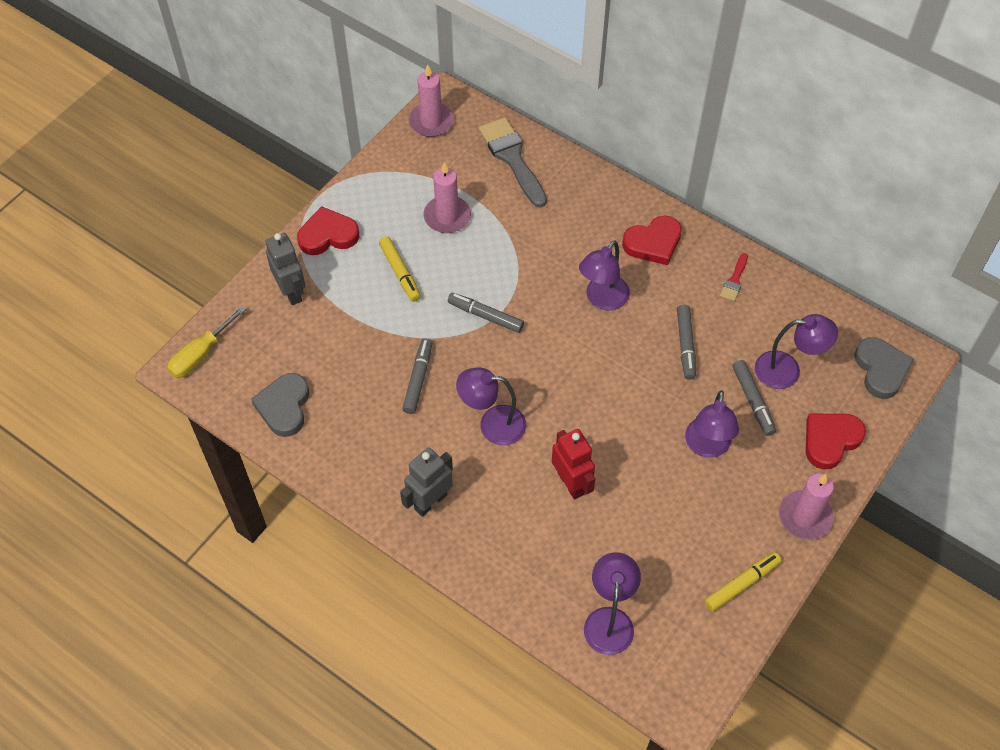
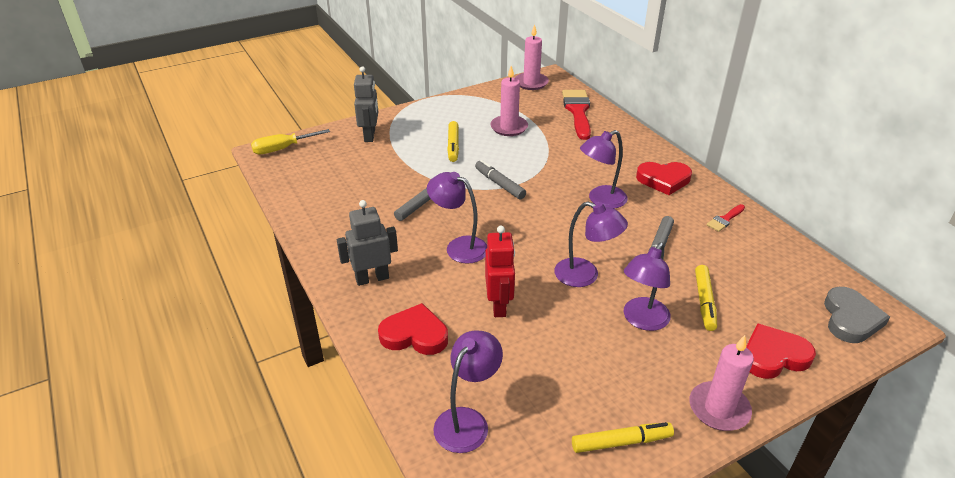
camera: 25 degrees right, 20 degrees down
grey heart [251,373,309,437] -> none
red heart [297,206,359,255] -> red heart moved to [378,303,448,355]
grey brush [479,117,547,208] -> red brush [562,90,591,140]
grey marker [733,360,776,436] -> yellow marker [695,265,717,331]
purple lamp [755,314,838,389] -> purple lamp moved to [554,202,628,287]

